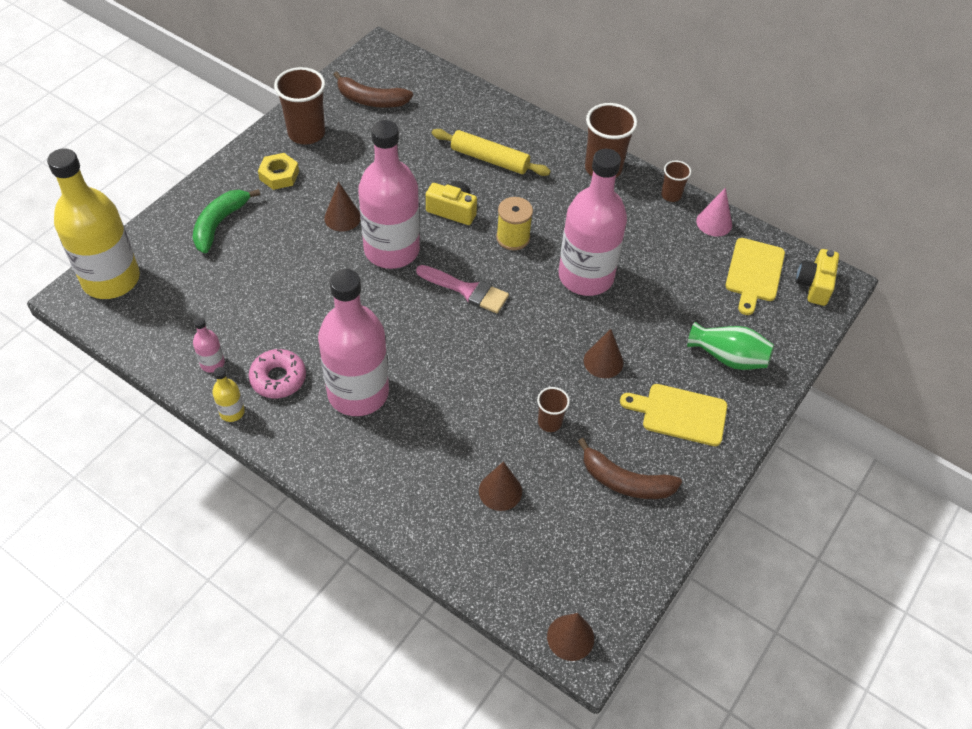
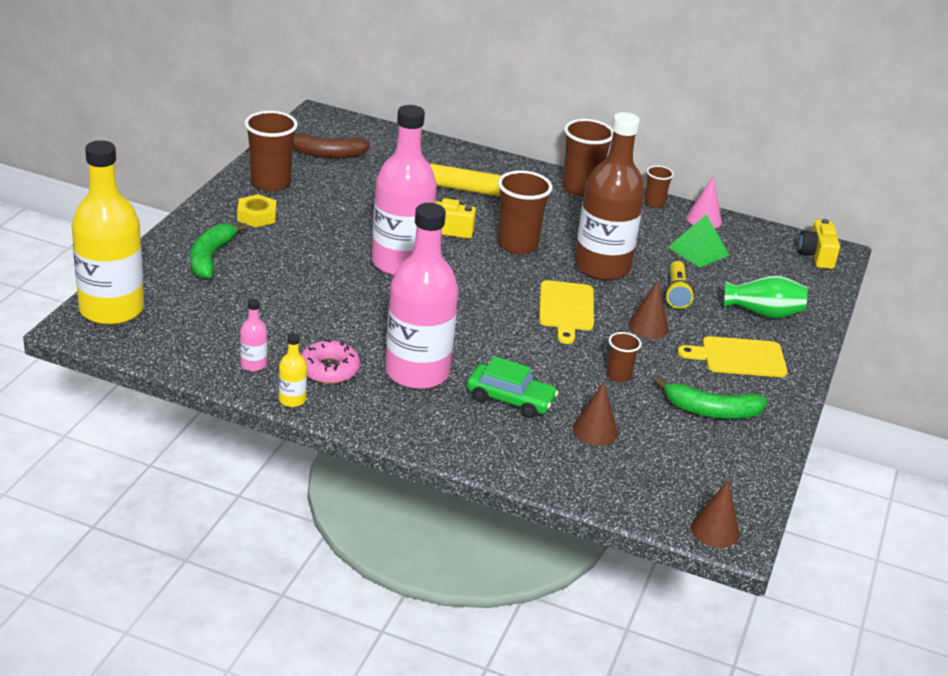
camera: 15 degrees left, 20 degrees down
brown cone [324,182,361,231] -> none
pink brush [416,265,509,313] -> none
yellow spool [496,197,533,250] -> brown cup [498,171,552,254]
pink bottle [559,149,627,296] -> brown bottle [574,112,645,280]
brown banana [578,438,682,499] -> green banana [655,377,767,419]
yellow cutting board [725,238,785,315] -> yellow cutting board moved to [539,280,594,344]
none -> green car [467,356,559,418]
none -> yellow flashlight [665,261,694,309]
none -> green pyramid [668,214,729,268]

